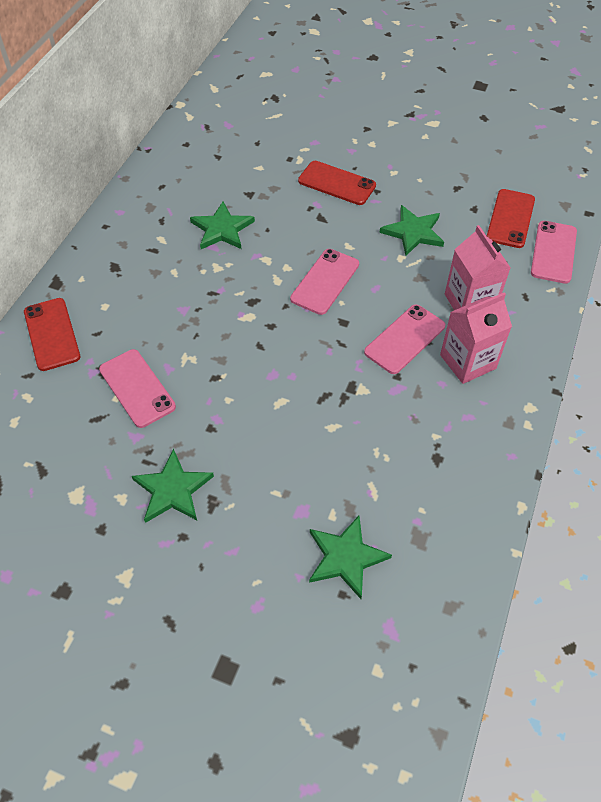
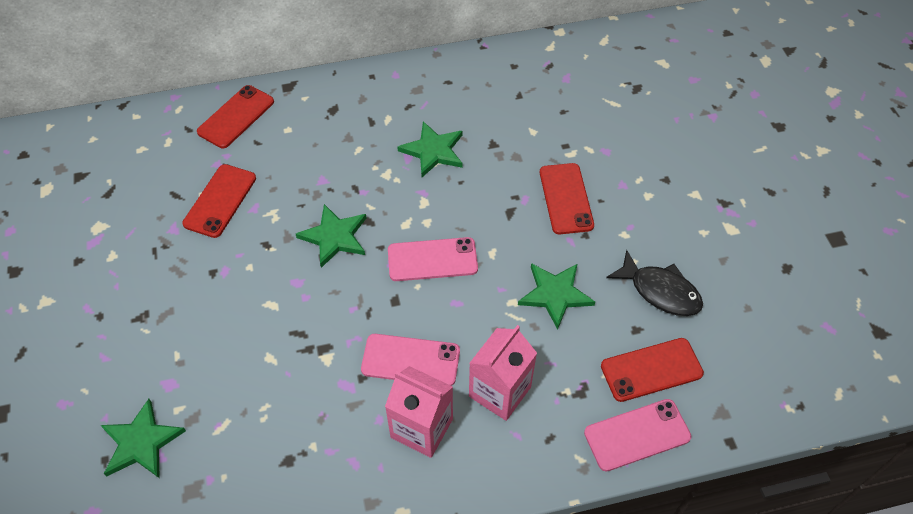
camera: 55 degrees right, 0 degrees up
pink phone [99,349,176,428] -> red phone [182,164,256,238]
green star [132,449,214,523] -> green star moved to [296,204,366,268]
none -> black fish [606,250,703,316]

